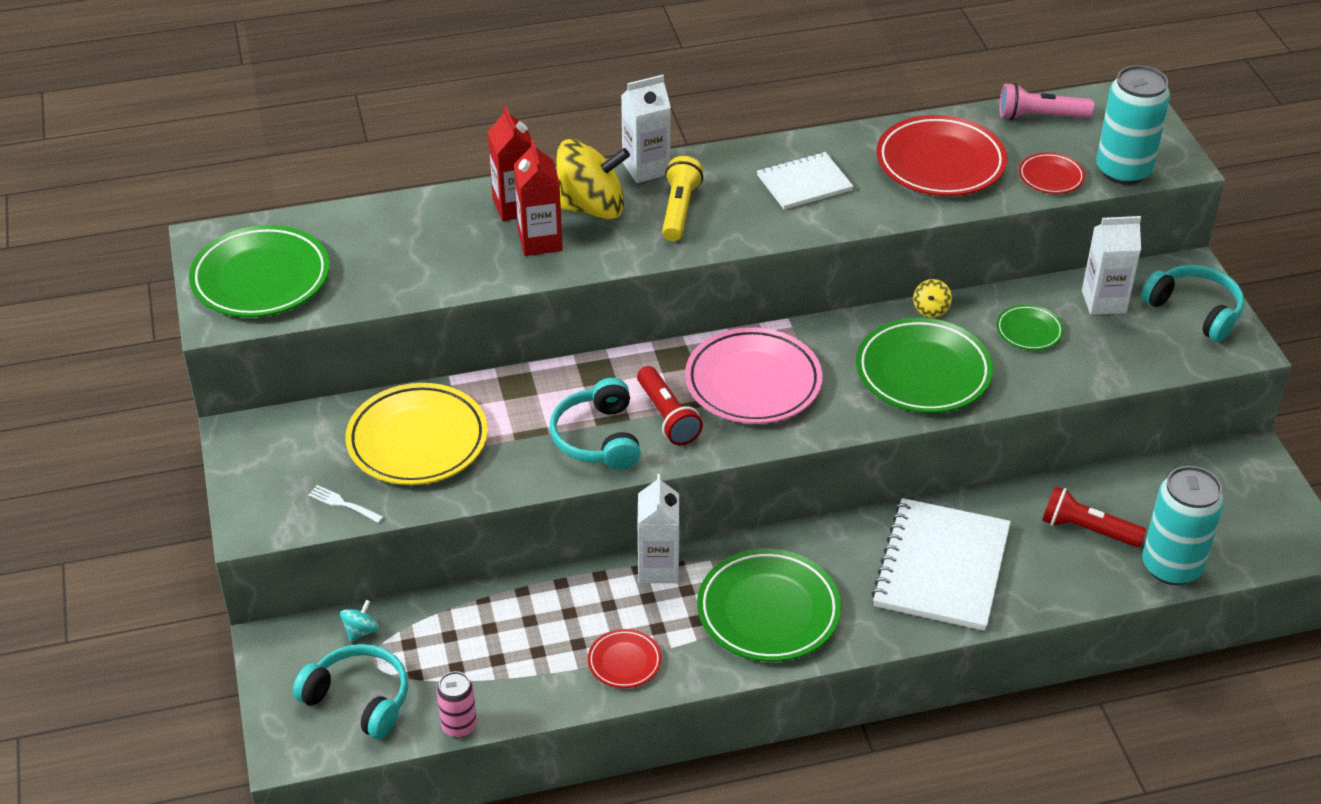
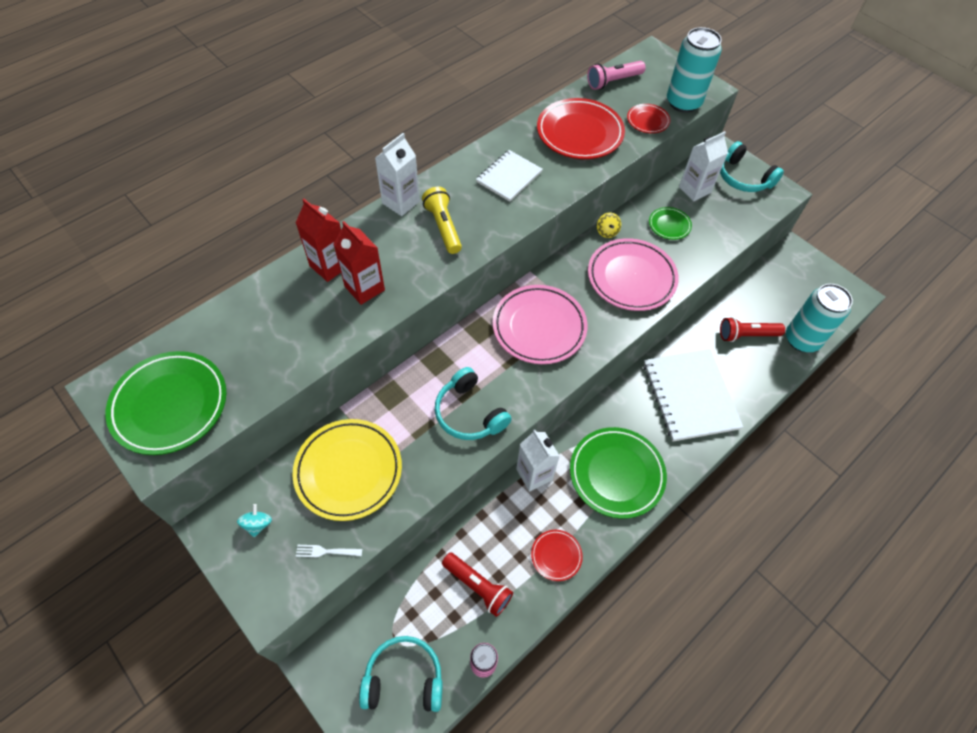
camera: 30 degrees left, 15 degrees up
turquoise spinning top [340,600,379,642] -> turquoise spinning top moved to [237,504,272,537]
yellow spinning top [556,139,630,219] -> none
red flashlight [637,366,703,445] -> red flashlight moved to [442,552,513,617]
green plate [856,318,993,413] -> pink plate [588,238,679,311]
turquoise headphones [1141,265,1244,342] -> turquoise headphones turned 150 degrees counterclockwise [720,141,784,192]

